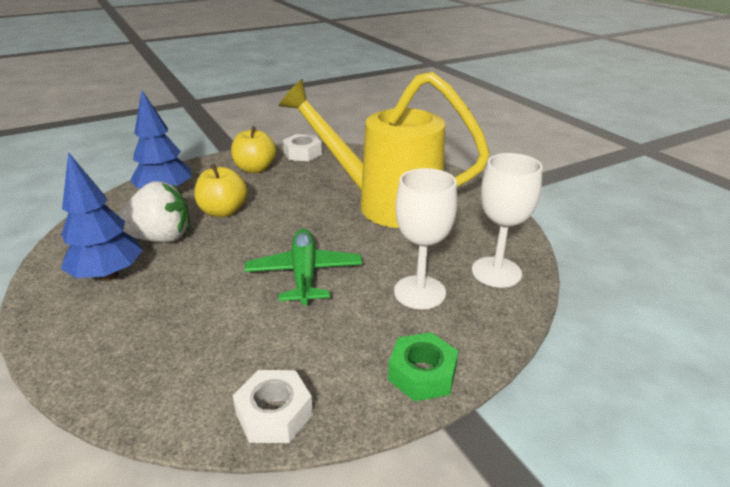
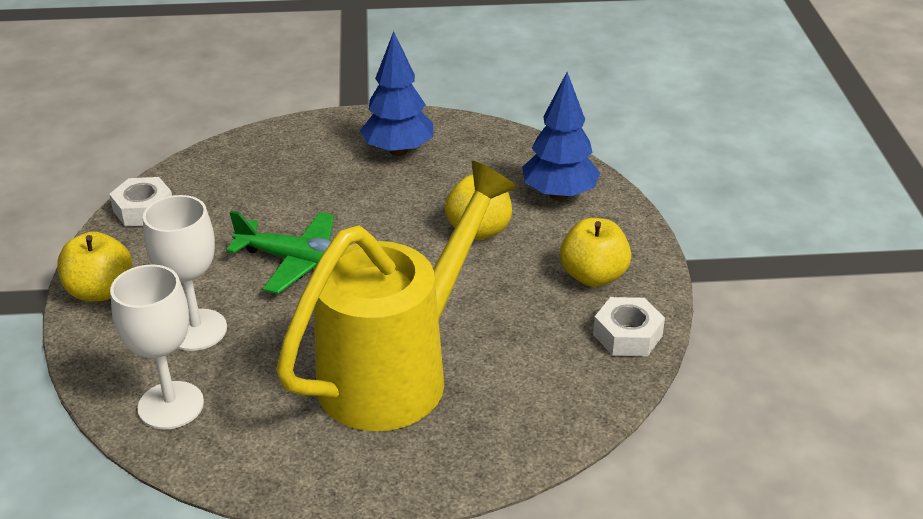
camera: 115 degrees right, 5 degrees up
white strawberry [117,181,190,243] -> none
green nut [388,332,458,401] -> yellow apple [57,231,132,301]

